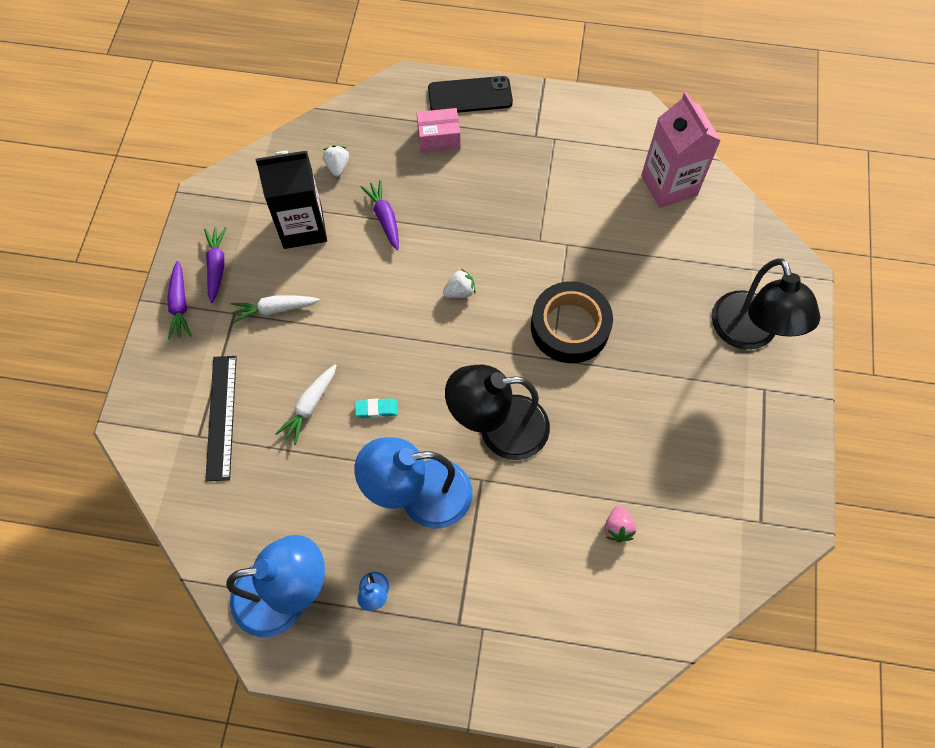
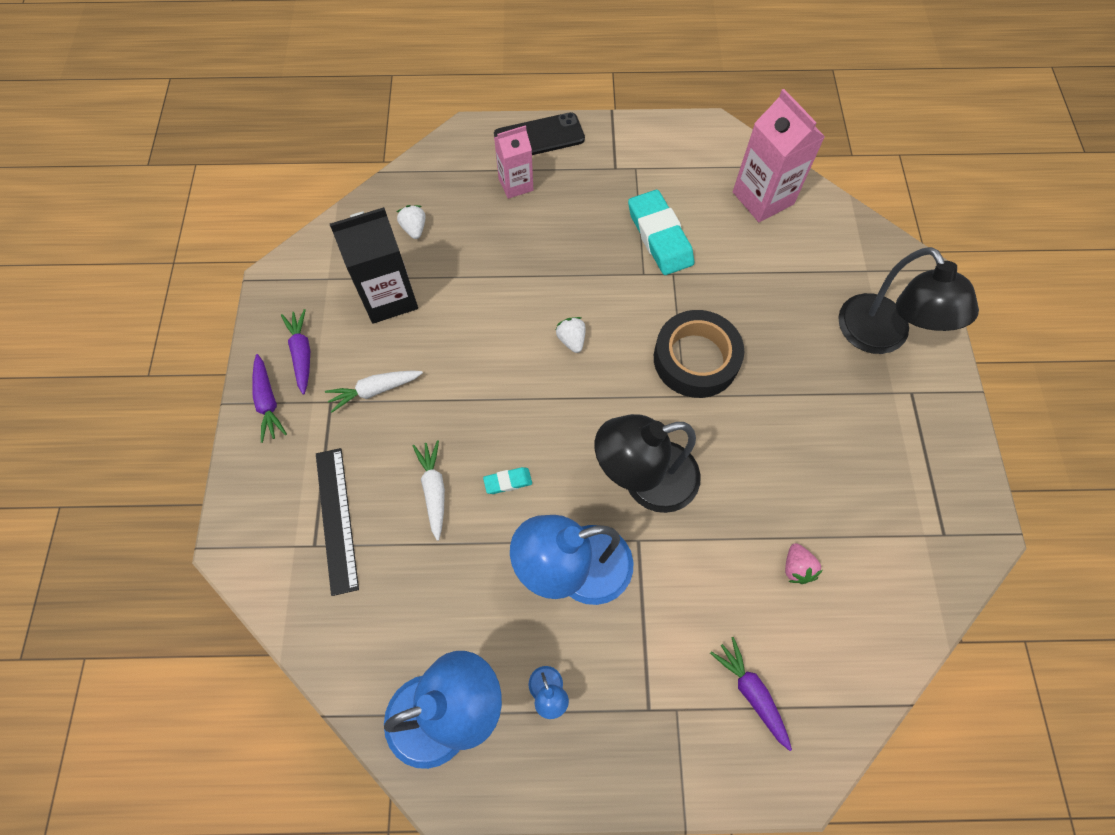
camera: 10 degrees left, 0 degrees up
white carrot [275,364,337,445] -> white carrot turned 150 degrees clockwise [413,440,445,541]
purple carrot [361,180,399,250] -> purple carrot moved to [710,637,792,751]
pink box [417,108,460,153] -> pink carton [494,125,533,199]
white strawberry [443,268,476,298] -> white strawberry turned 75 degrees counterclockwise [555,317,586,353]
none -> turquoise eraser [628,190,694,275]

